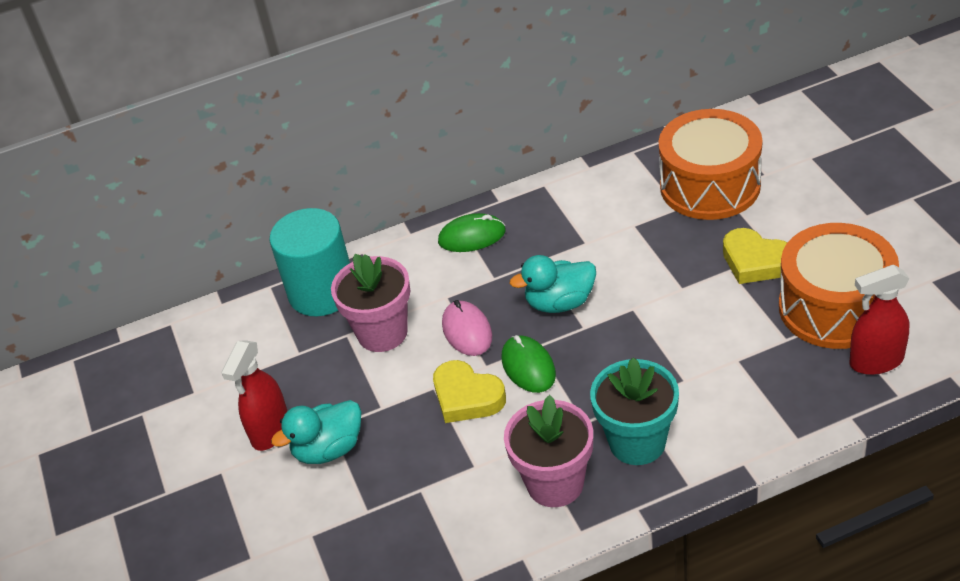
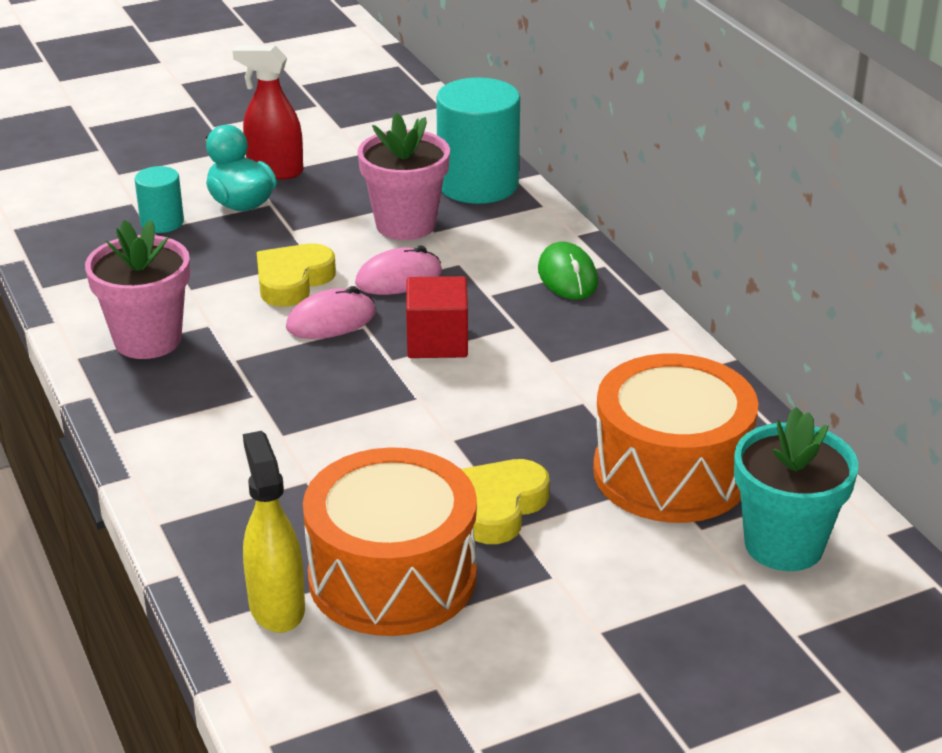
camera: 80 degrees right, 10 degrees down
green mouse [502,335,556,393] -> pink mouse [286,286,376,339]
turquoise duck [510,255,596,313] -> red cube [406,276,468,358]
turquoise flower pot [590,357,679,465] -> turquoise flower pot moved to [734,407,858,571]
red spray bottle [849,265,910,375] -> yellow spray bottle [243,431,305,633]
none -> turquoise cylinder [135,166,184,233]

